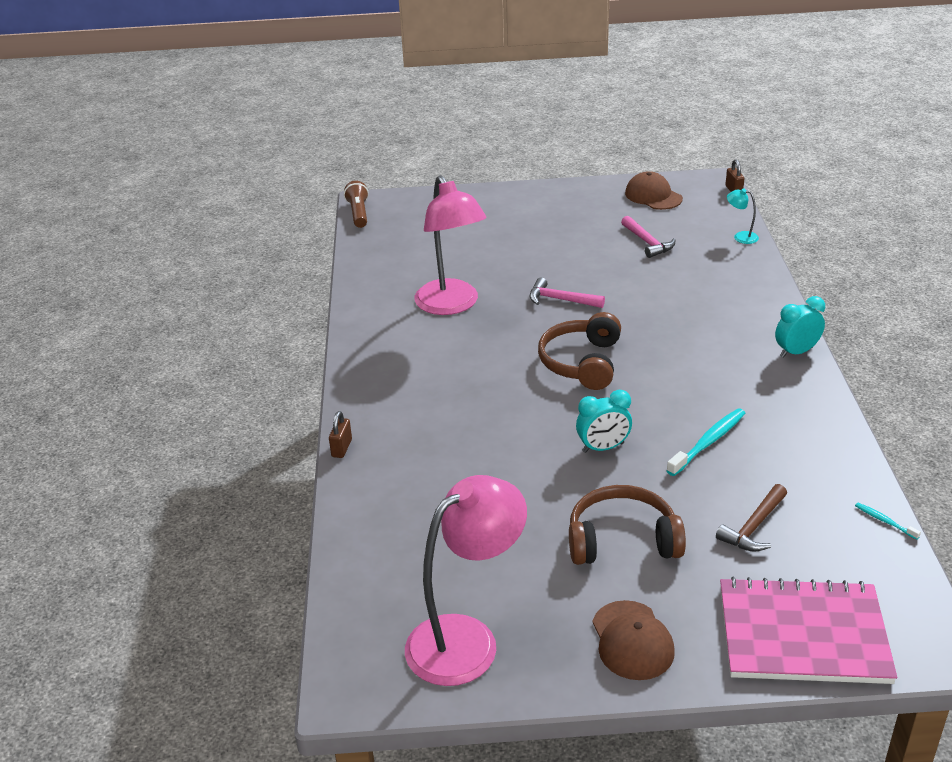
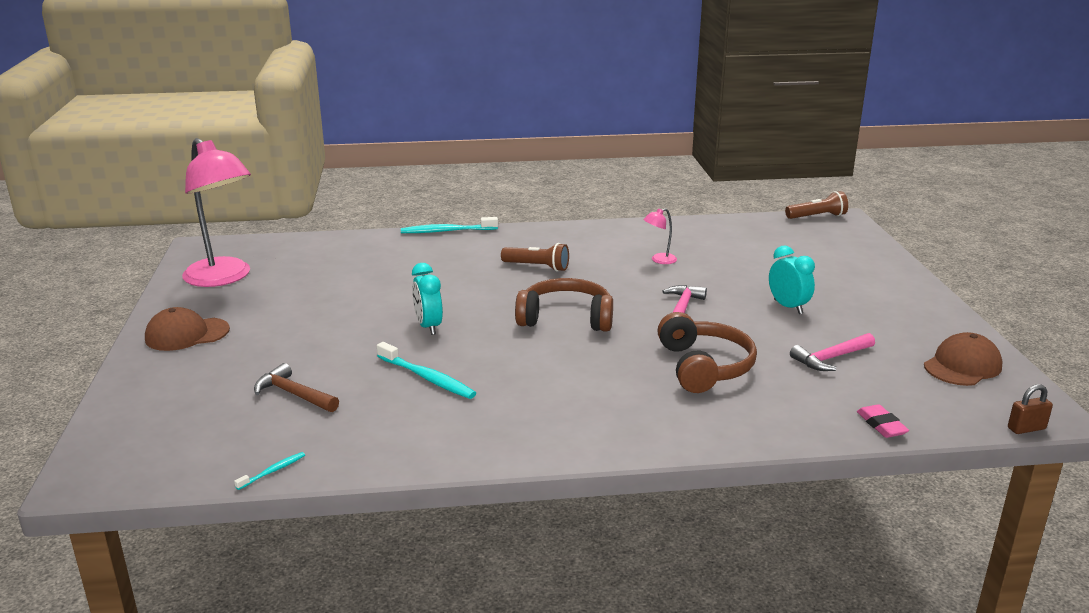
camera: 85 degrees right, 10 degrees down
brown padlock [329,411,352,458] -> turquoise toothbrush [401,217,498,233]
pink lamp [414,175,487,315] -> pink lamp [643,208,677,264], size x0.40
brown headphones [569,485,686,565] -> brown headphones moved to [657,312,757,393]
pink notebook [720,577,897,684] -> none
turquoise lamp [727,188,759,244] -> pink eraser [857,404,909,438]
turquoise clock [775,296,825,358] -> turquoise clock moved to [769,246,815,314]
none -> brown flashlight [501,243,569,271]

